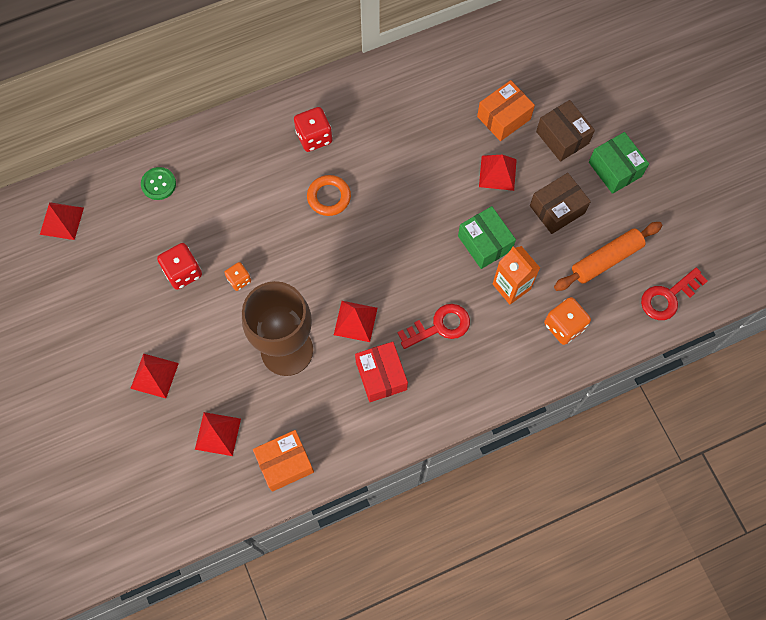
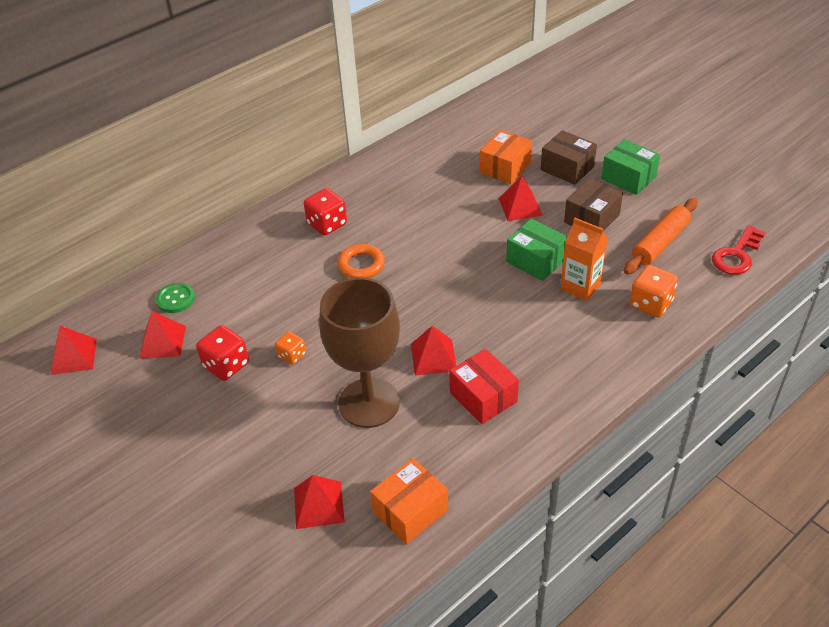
camera: 15 degrees left, 25 degrees down
red pyramid [130,354,179,398] -> red pyramid moved to [139,311,186,359]
red key [398,304,470,349] -> none

